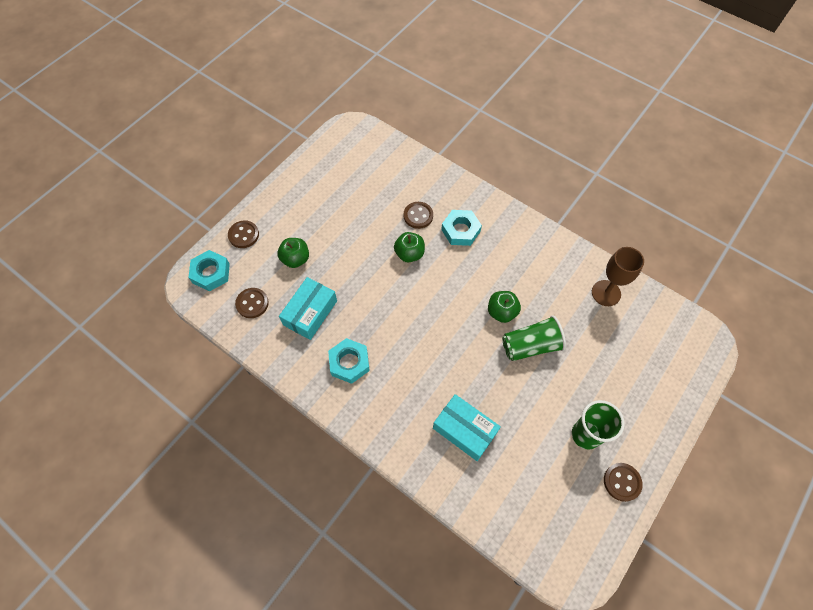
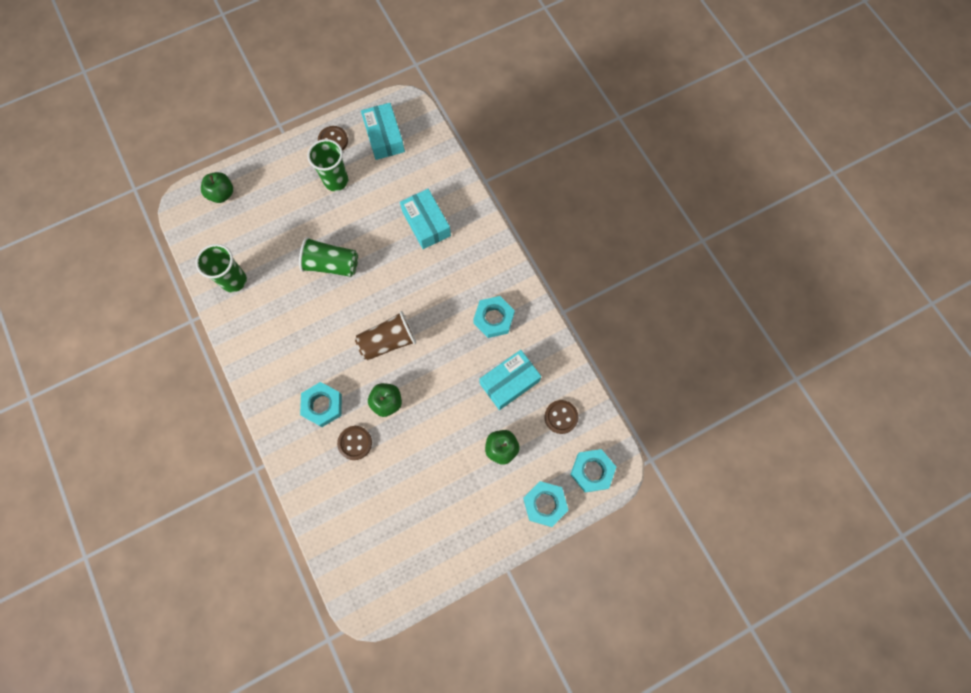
camera: 155 degrees left, 10 degrees up
brown button [228,220,259,248] -> turquoise nut [523,481,568,527]
green apple [488,291,521,323] -> green apple moved to [201,172,233,203]
brown goblet [592,247,644,306] -> green cup [196,244,247,292]
none -> brown cup [355,311,416,360]
none -> turquoise box [361,103,405,160]

